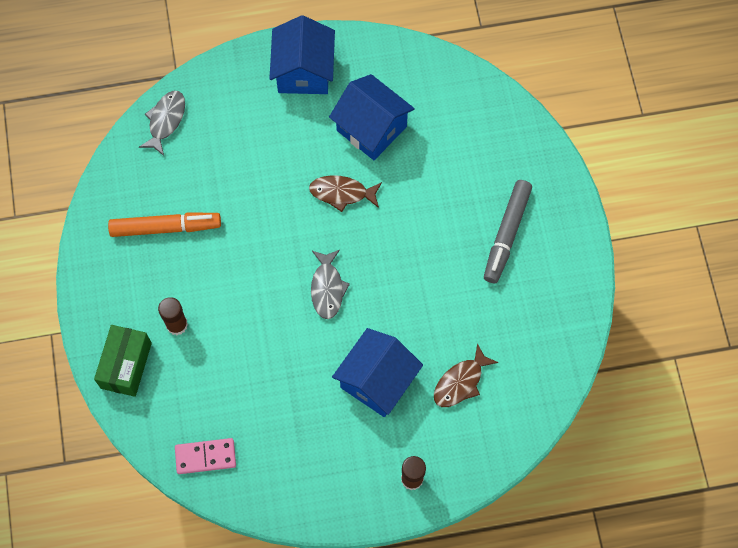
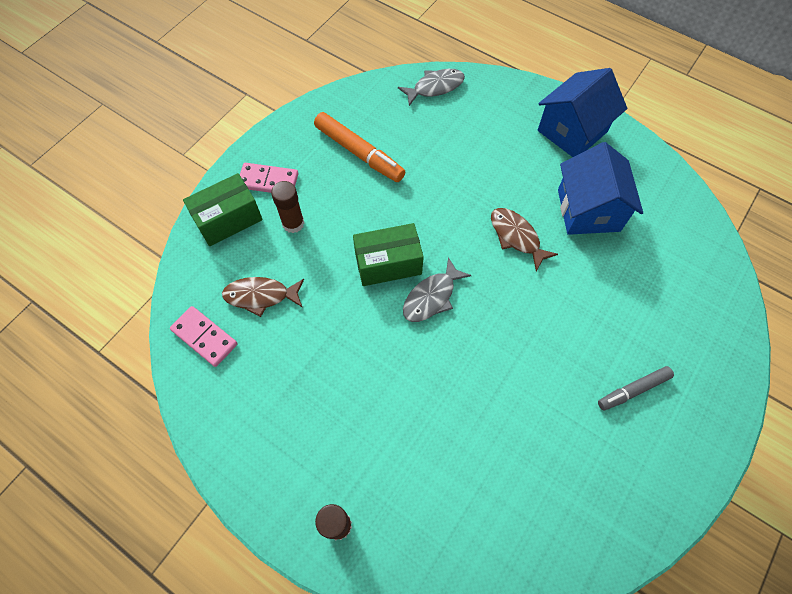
camera: 45 degrees right, 5 degrees down
blue house [332,328,423,417] -> none
brown fish [434,343,499,407] -> brown fish moved to [222,277,304,317]
grey marker [484,180,532,283] -> grey marker [598,366,674,410], size x0.62
none -> pink domino [240,163,298,193]
none -> green box [353,223,424,286]

